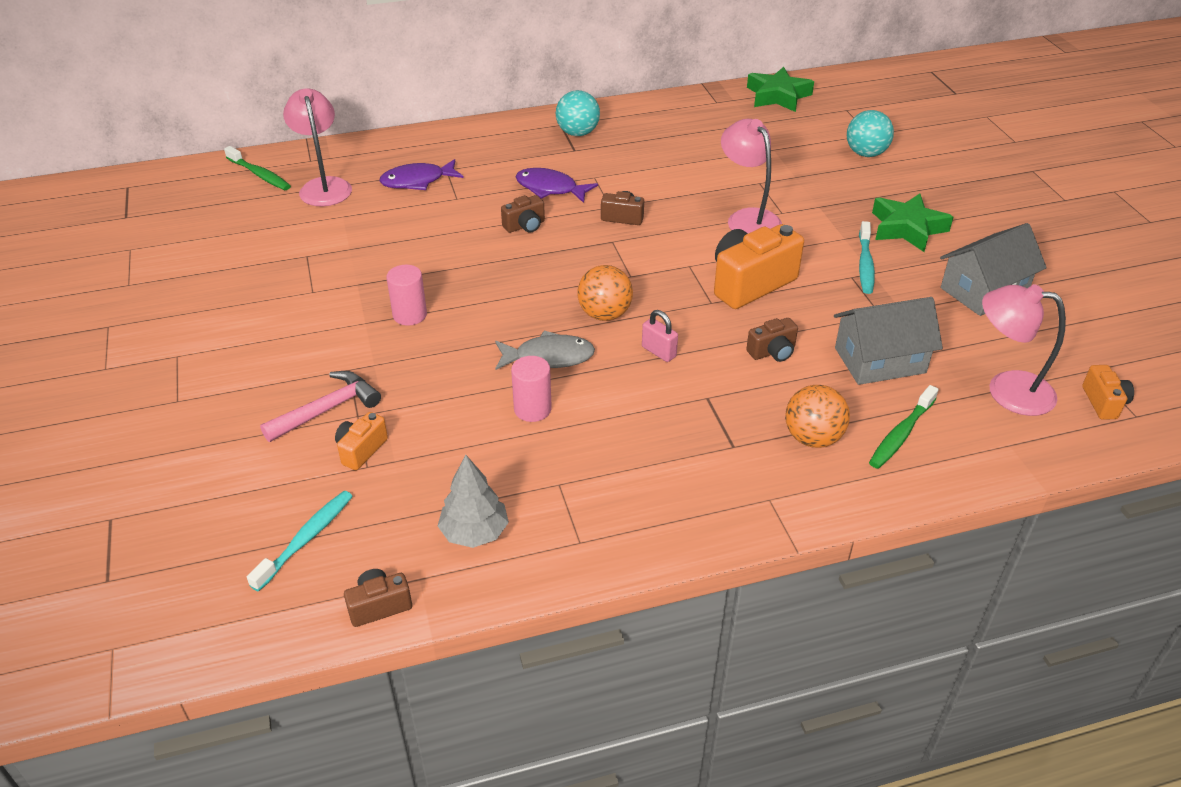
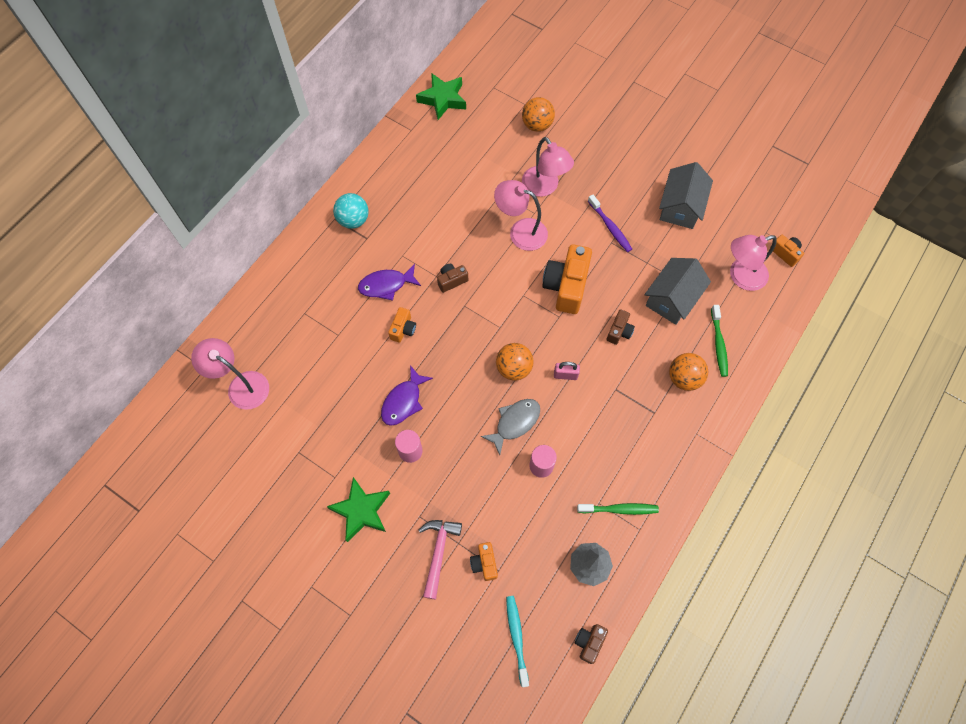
camera: 40 degrees left, 25 degrees up
green toothbrush [224,146,291,190] -> green toothbrush moved to [577,503,659,515]
purple fish [379,159,464,190] -> purple fish moved to [381,365,433,426]
brown camera [501,195,545,233] -> orange camera [388,307,416,343]
turquoise ball [847,110,894,157] -> orange ball [522,97,555,132]
turquoise toothbrush [859,221,875,294] -> purple toothbrush [588,195,632,252]
green star [872,193,953,252] -> green star moved to [327,477,390,542]
none -> pink lamp [522,137,574,197]

